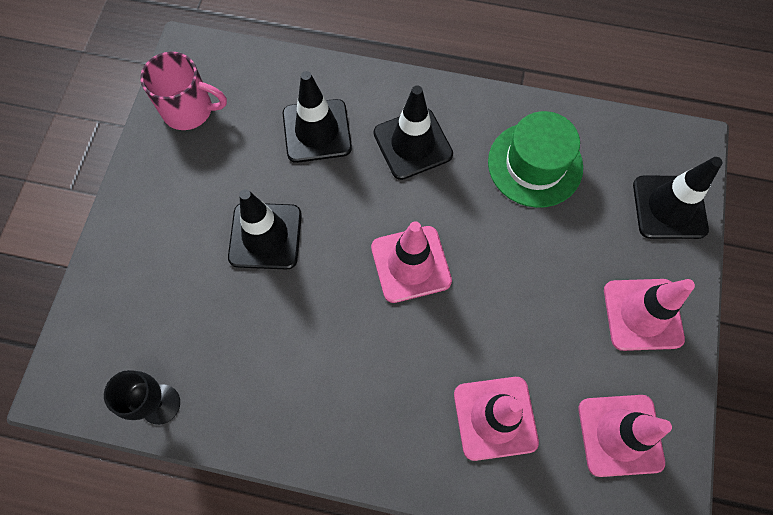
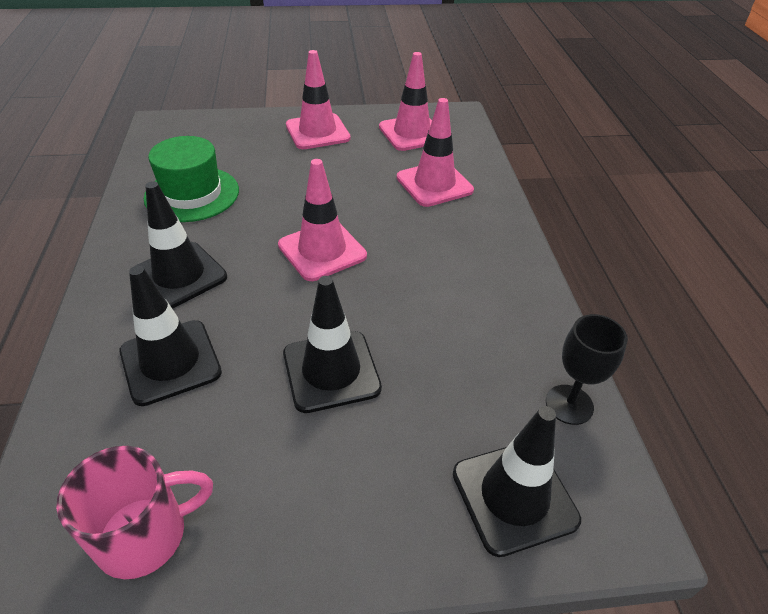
camera: 110 degrees left, 25 degrees down
pink mug [140,52,227,130] -> pink mug turned 75 degrees clockwise [56,446,213,579]
black traffic cone [633,157,722,239] -> black traffic cone moved to [453,406,581,557]

